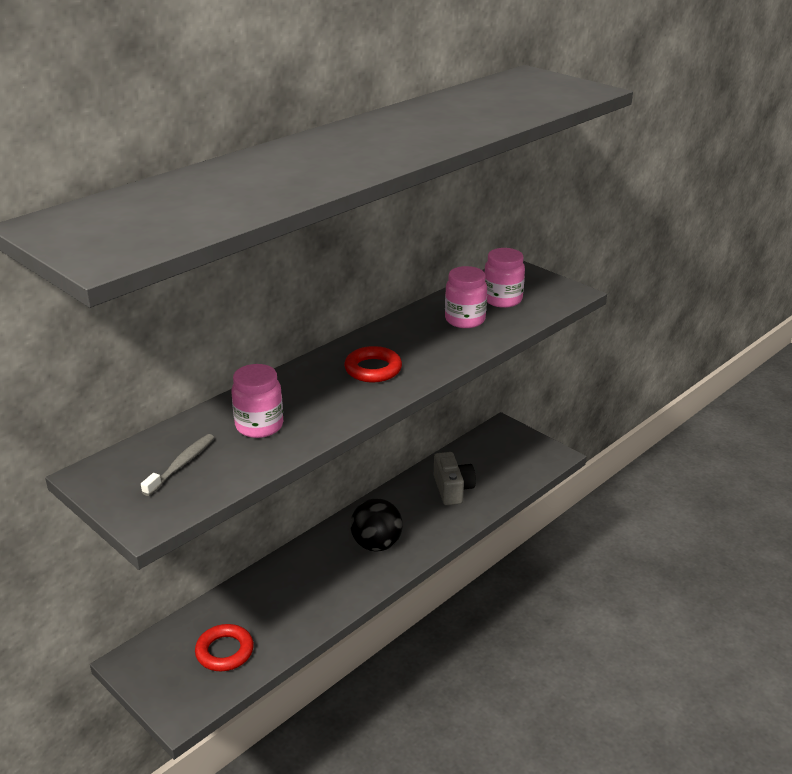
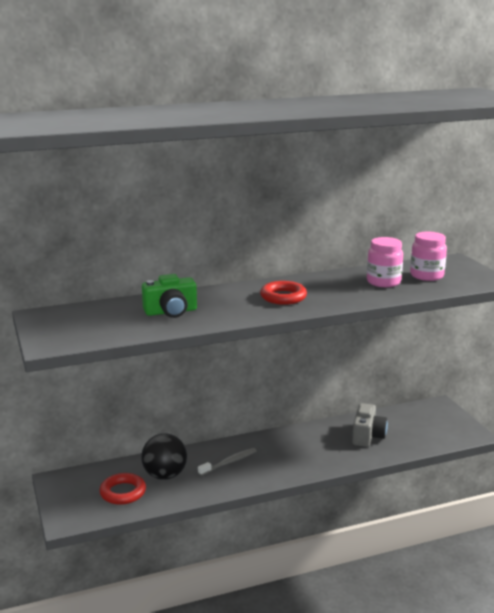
camera: 25 degrees right, 10 degrees down
grey toothbrush [141,434,214,496] -> grey toothbrush moved to [198,448,256,476]
pink jar [231,364,283,438] -> green camera [142,274,197,318]
black ball [350,498,403,552] -> black ball moved to [141,433,187,480]

